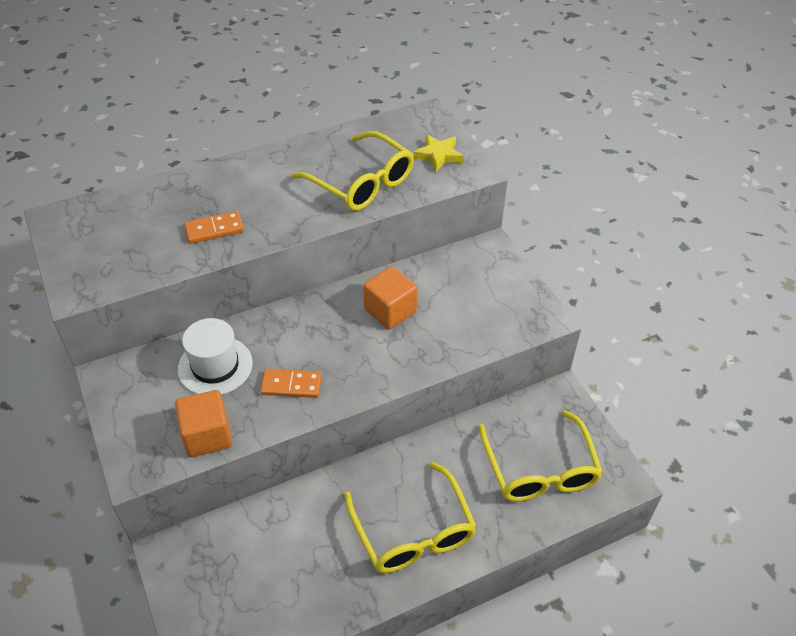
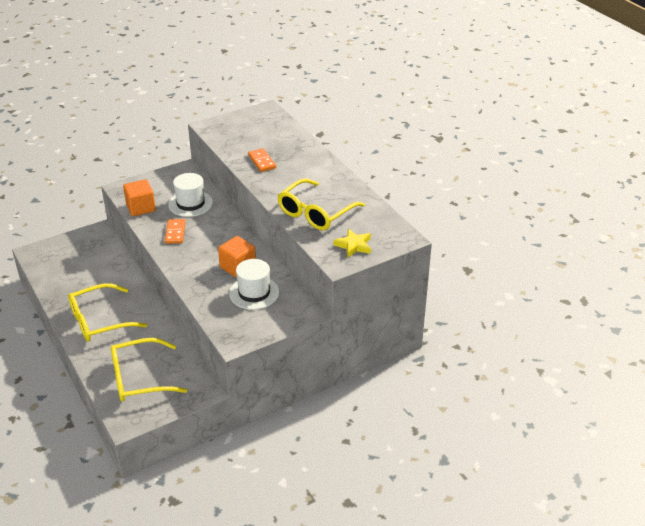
camera: 85 degrees right, 10 degrees down
none -> white hat [229,259,279,310]

